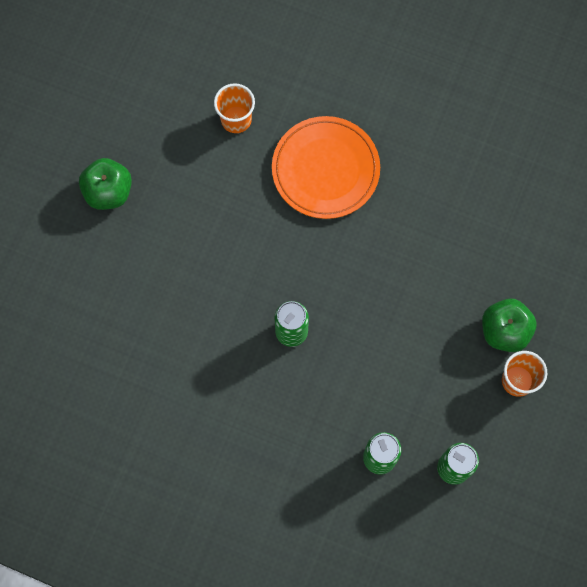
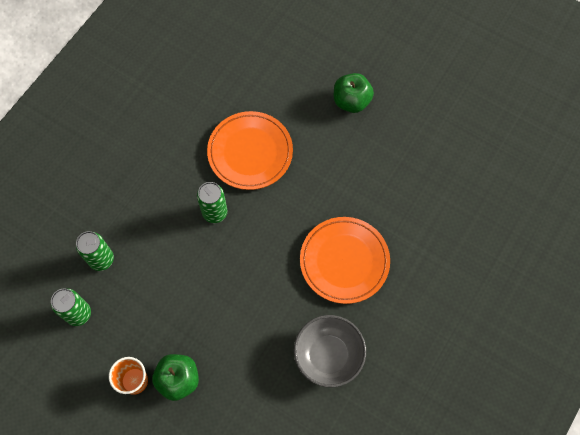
camera: 100 degrees right, 5 degrees down
orange cup [214,83,255,133] -> none
none -> orange plate [207,111,293,190]
none -> grey bowl [294,315,366,387]

